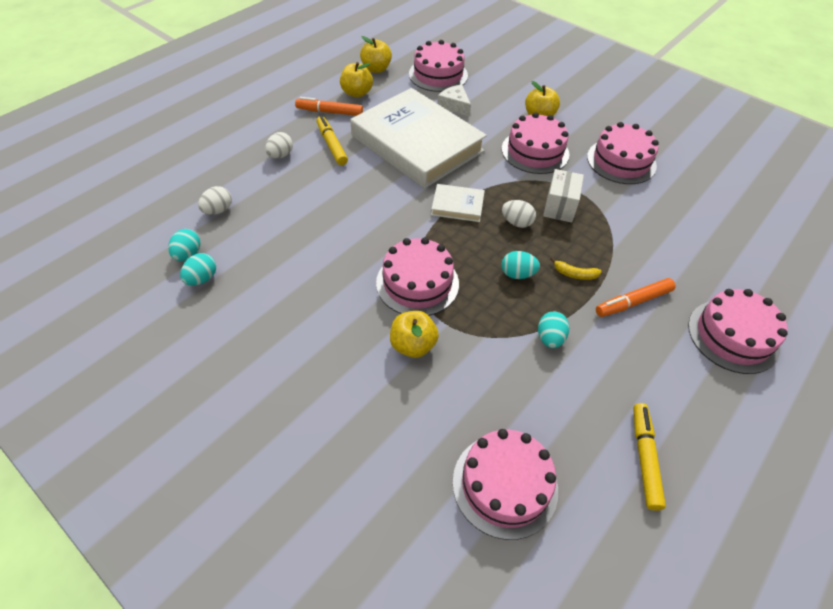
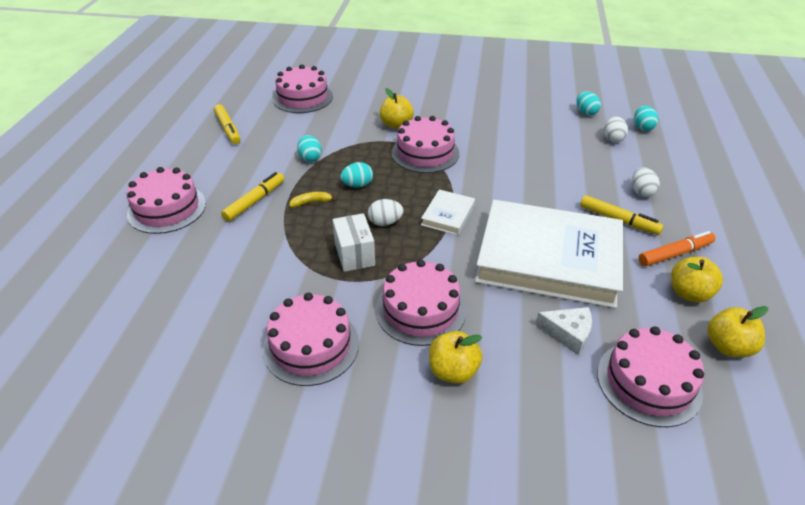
camera: 150 degrees right, 10 degrees down
turquoise egg [180,253,216,286] -> turquoise egg moved to [634,106,658,131]
white book [431,184,485,222] -> white book turned 45 degrees counterclockwise [421,189,475,235]
orange marker [596,278,675,317] -> yellow marker [221,172,284,222]

